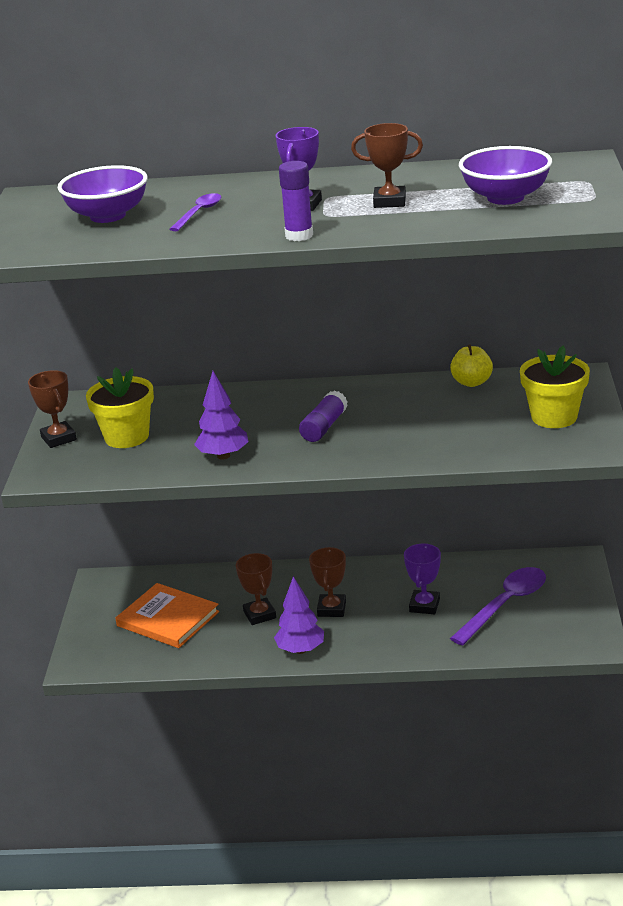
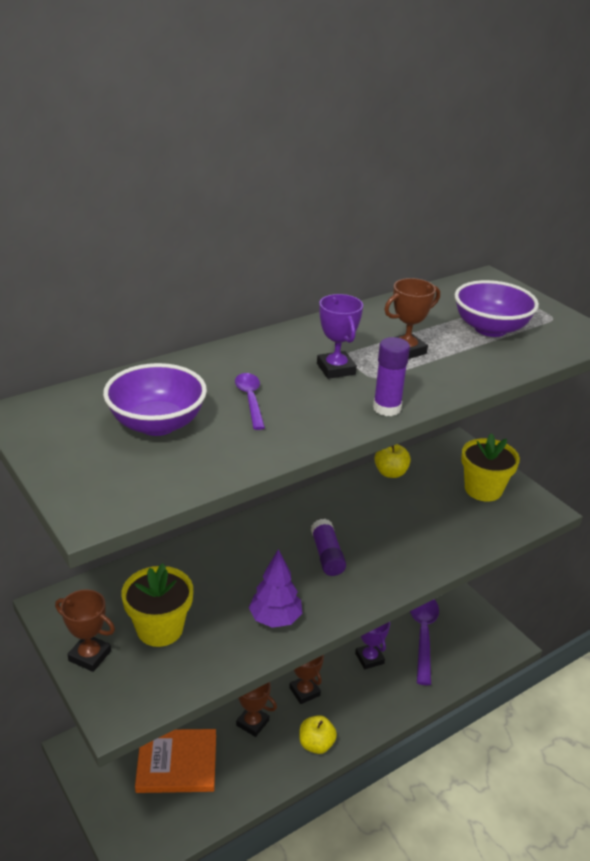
camera: 40 degrees left, 5 degrees up
purple tree [274,576,324,654] -> yellow apple [299,715,337,754]

